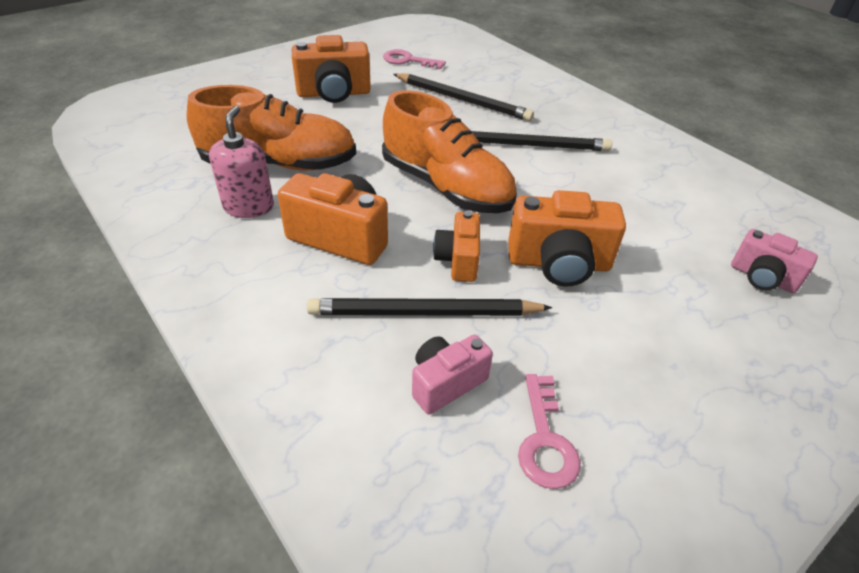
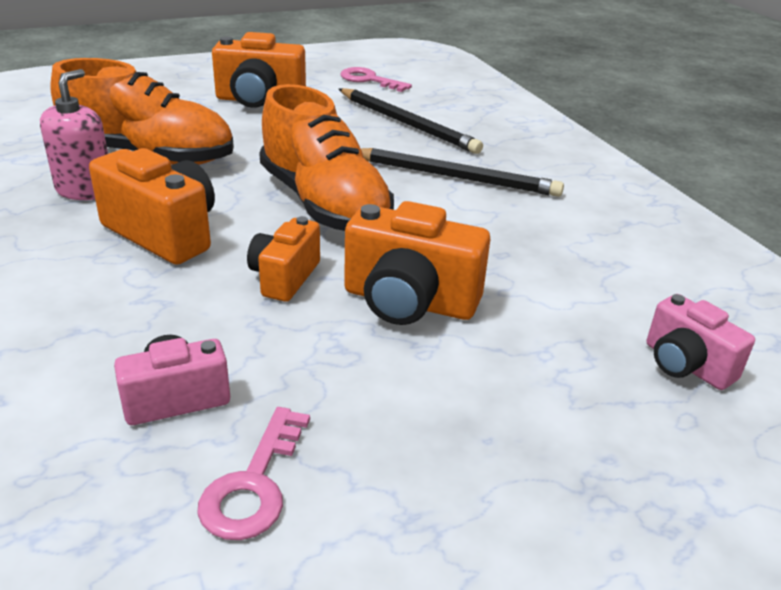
camera: 15 degrees right, 10 degrees down
black pencil [307,298,553,316] -> none

